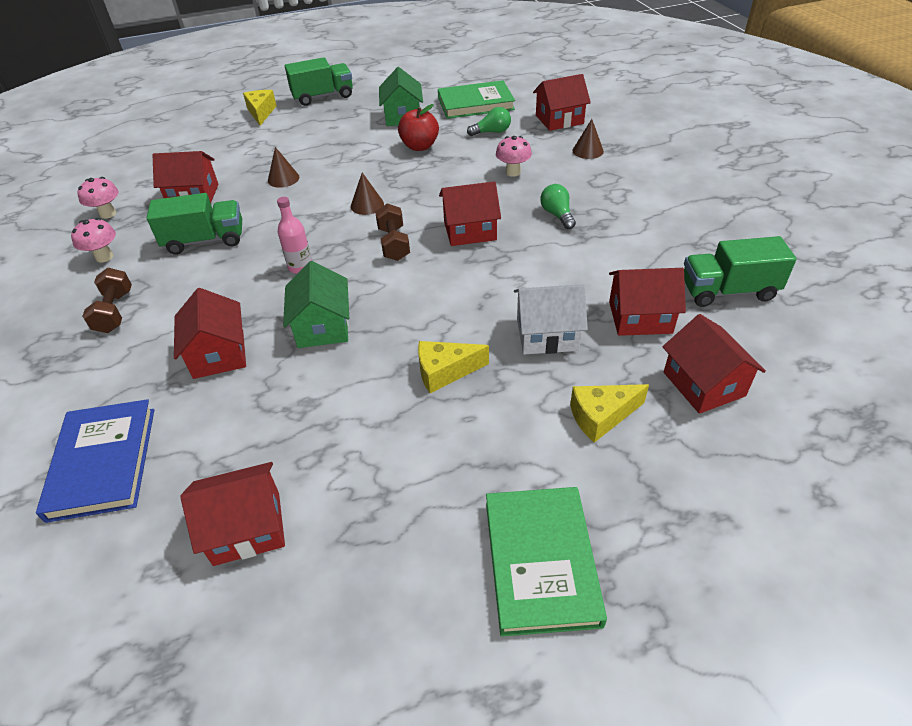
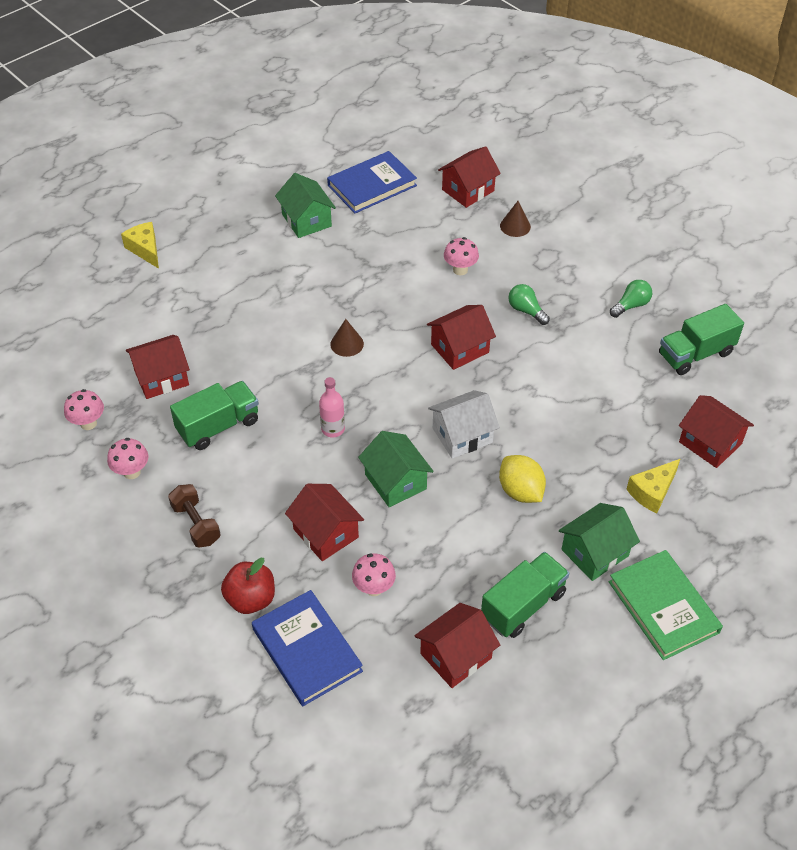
camera: 25 degrees left, 5 degrees up
brown cone [268,147,299,188] -> none
green truck [285,57,353,106] -> green truck moved to [481,552,569,638]
brown dumbbell [375,203,410,261] -> none
red apple [398,104,439,151] -> red apple moved to [221,558,275,614]
yellow cheese [418,341,489,393] -> yellow lemon [499,455,546,503]
green book [438,80,515,119] -> blue book [327,151,417,213]
green light bulb [467,107,511,136] -> green light bulb moved to [610,280,652,318]
white house [514,284,588,355] -> white house moved to [428,390,500,459]
red house [609,268,686,336] -> none
none -> pink mushroom [352,553,396,596]
none -> green house [559,503,640,581]

